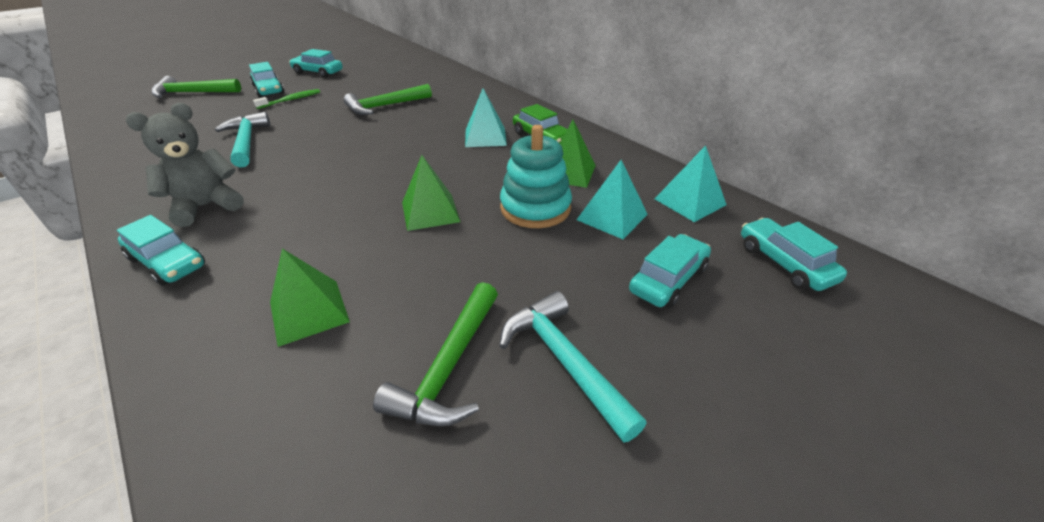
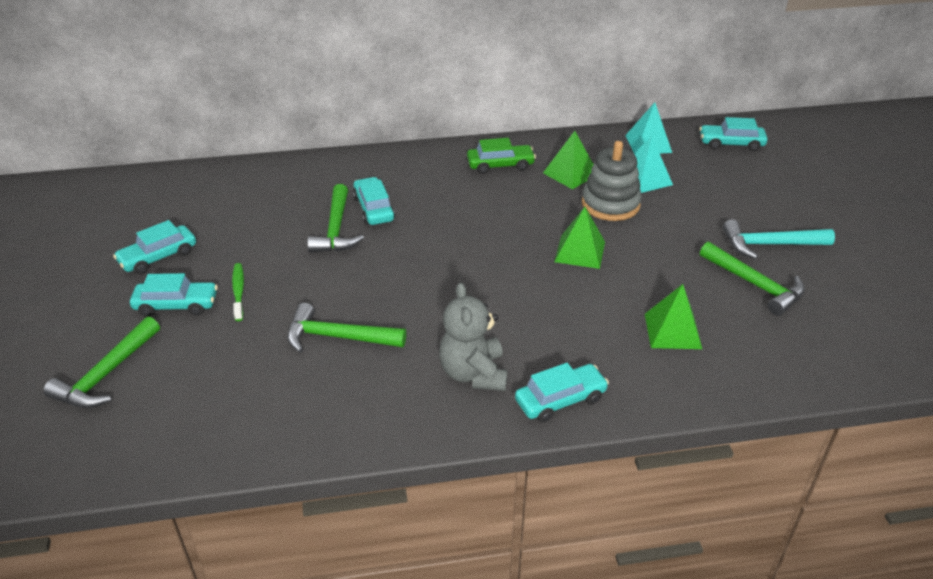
camera: 60 degrees left, 0 degrees up
turquoise hammer [215,112,270,168] -> green hammer [287,303,406,353]
turquoise pyramid [465,88,507,147] -> none
turquoise stacking toy [500,125,572,228] -> grey stacking toy [582,141,642,221]
turquoise car [629,234,711,308] -> turquoise car moved to [353,177,395,225]

